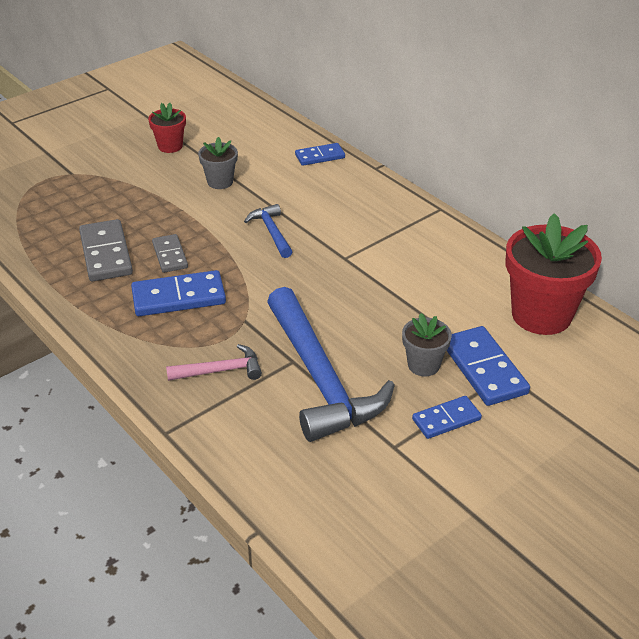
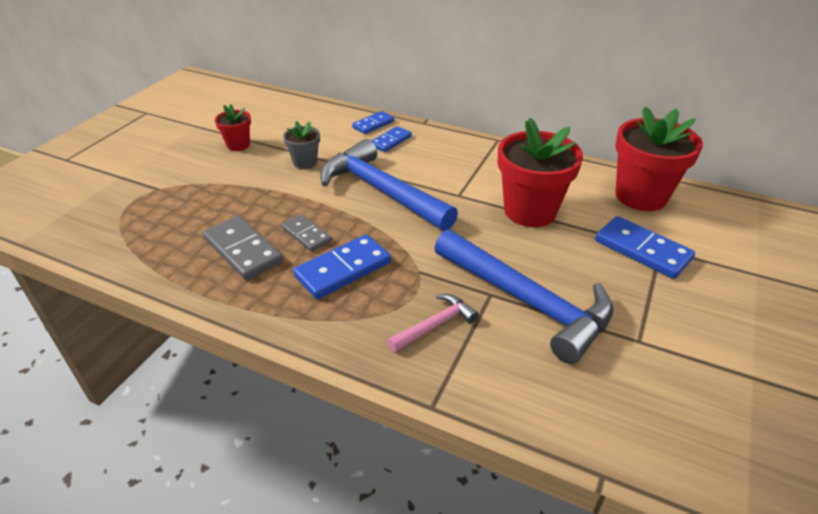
camera: 25 degrees left, 0 degrees up
blue hammer [244,204,292,258] -> blue hammer [321,139,458,231], size x2.15
grey flower pot [402,313,452,376] -> none
blue domino [412,396,482,439] -> blue domino moved to [371,126,412,152]
none -> red flower pot [498,118,583,227]

